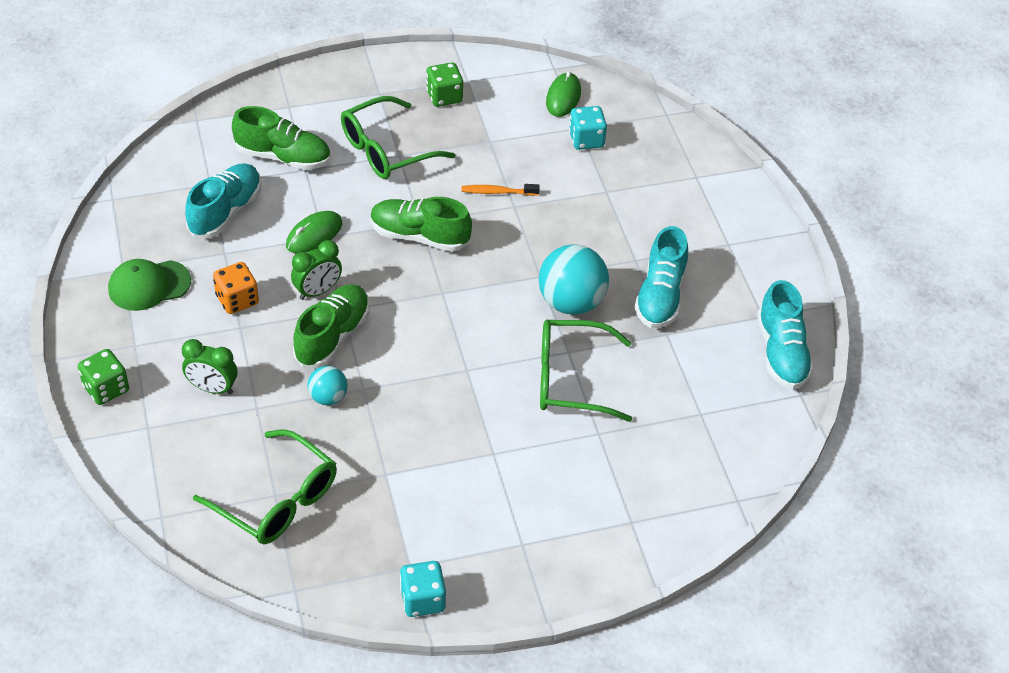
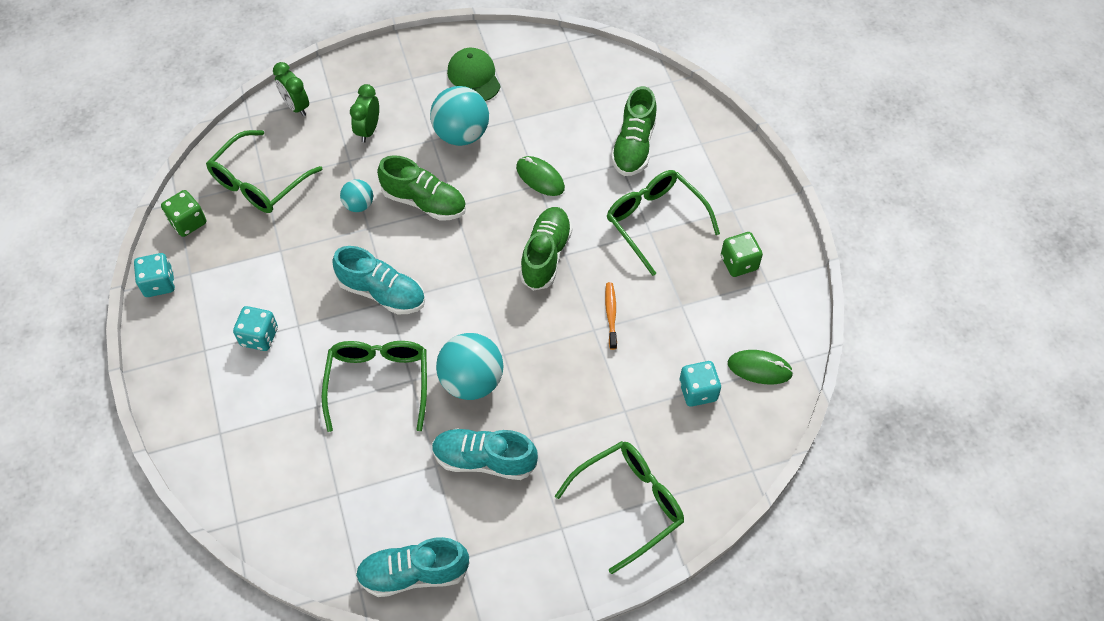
camera: 90 degrees right, 10 degrees up
green dice [78,349,129,405] -> green dice moved to [161,190,206,237]
turquoise shoe [185,163,262,238] -> turquoise shoe moved to [332,246,425,314]
orange dice [213,262,259,314] -> turquoise ball [430,86,489,146]
green clock [291,240,342,300] -> green clock moved to [273,62,309,117]
none -> turquoise dice [233,306,278,351]
none -> green glasses [555,441,684,574]

